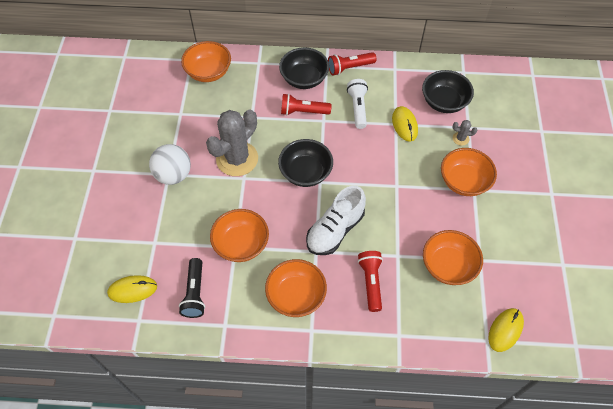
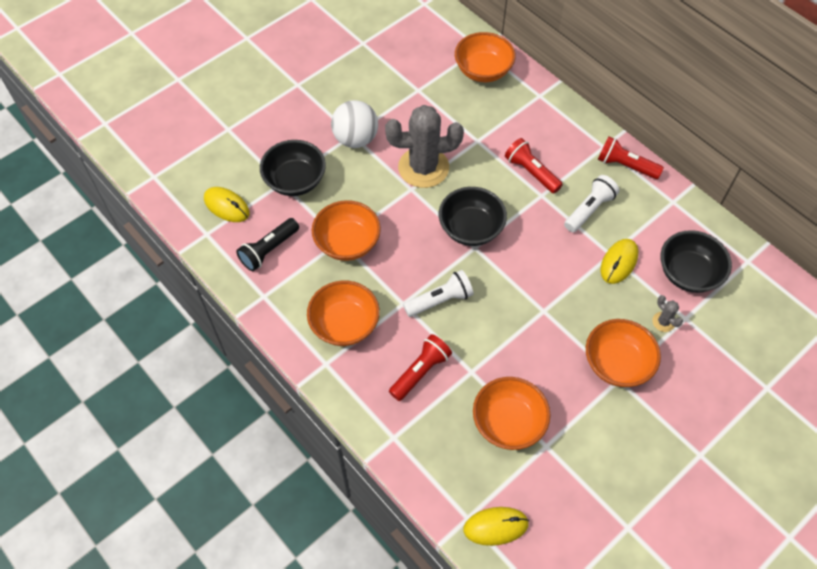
camera: 45 degrees right, 0 degrees up
black bowl [279,47,329,89] -> black bowl moved to [260,140,326,196]
white shoe [306,186,366,255] -> white flashlight [403,270,474,317]

